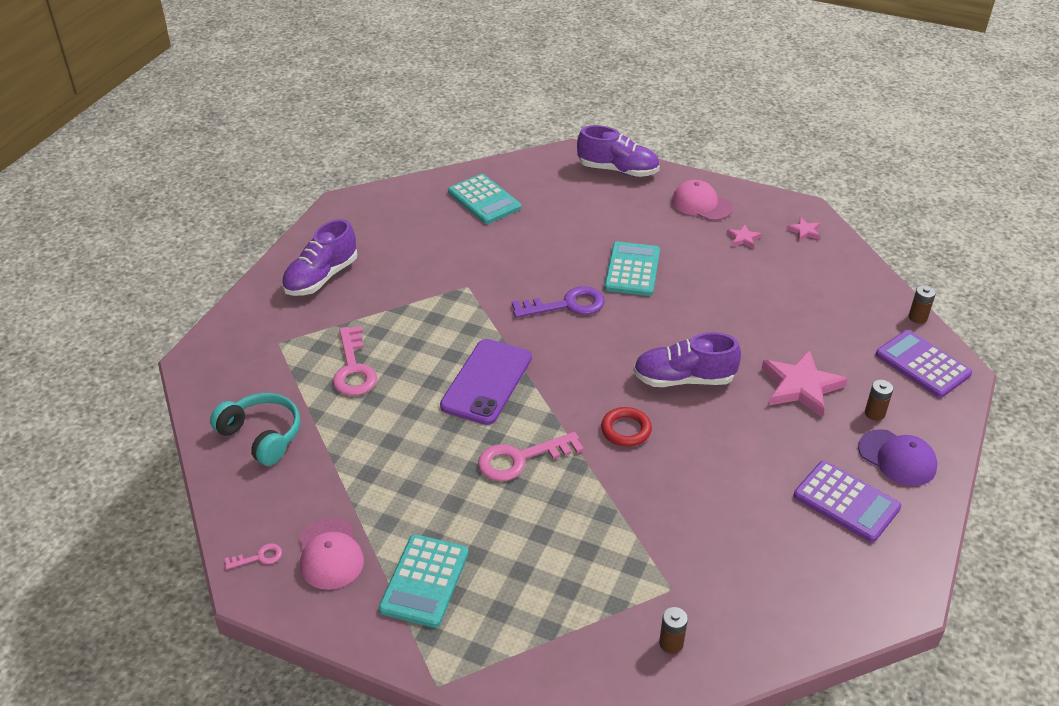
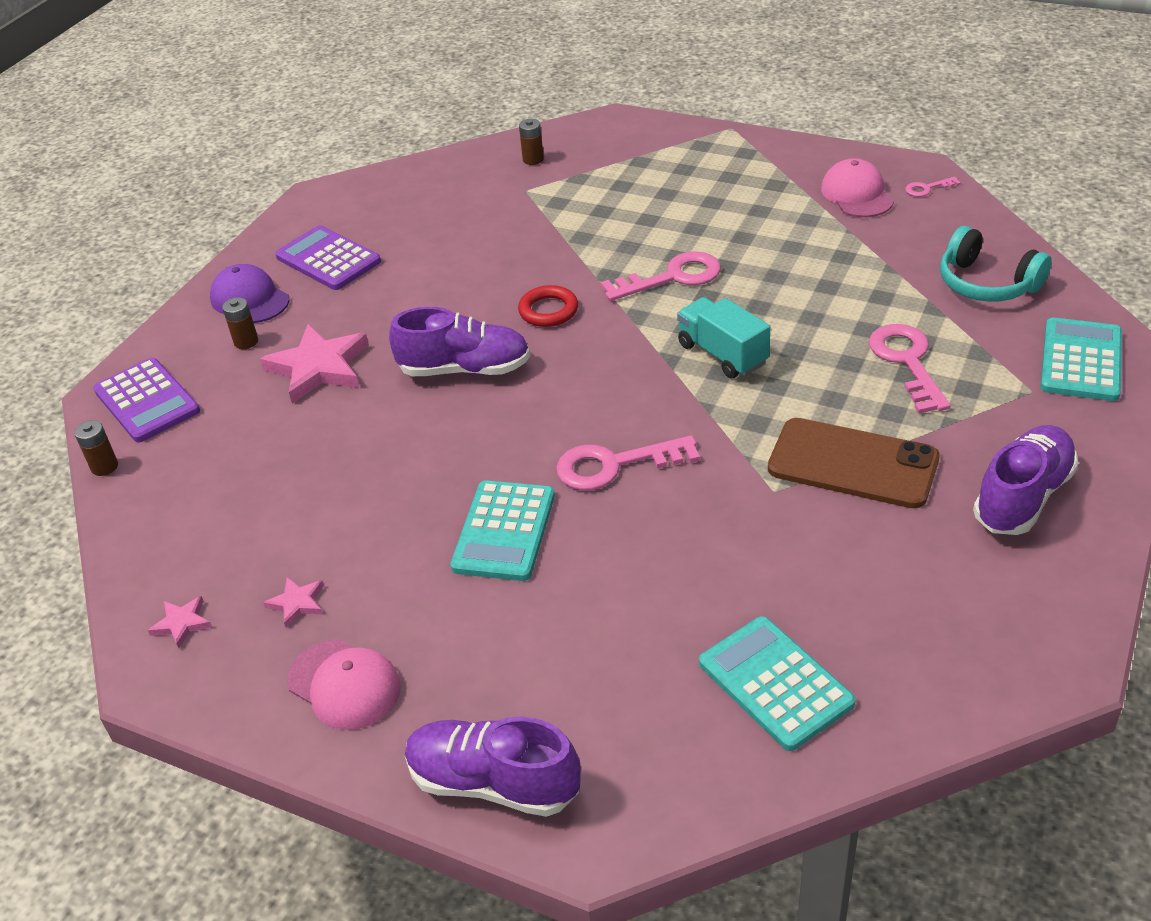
camera: 175 degrees left, 0 degrees up
turquoise calculator [379,534,469,628] -> turquoise calculator moved to [1040,317,1122,401]
purple phone [440,339,532,425] -> turquoise truck [677,297,770,378]
purple key [512,286,605,318] -> pink key [556,435,700,490]
none -> brown phone [768,418,940,508]

